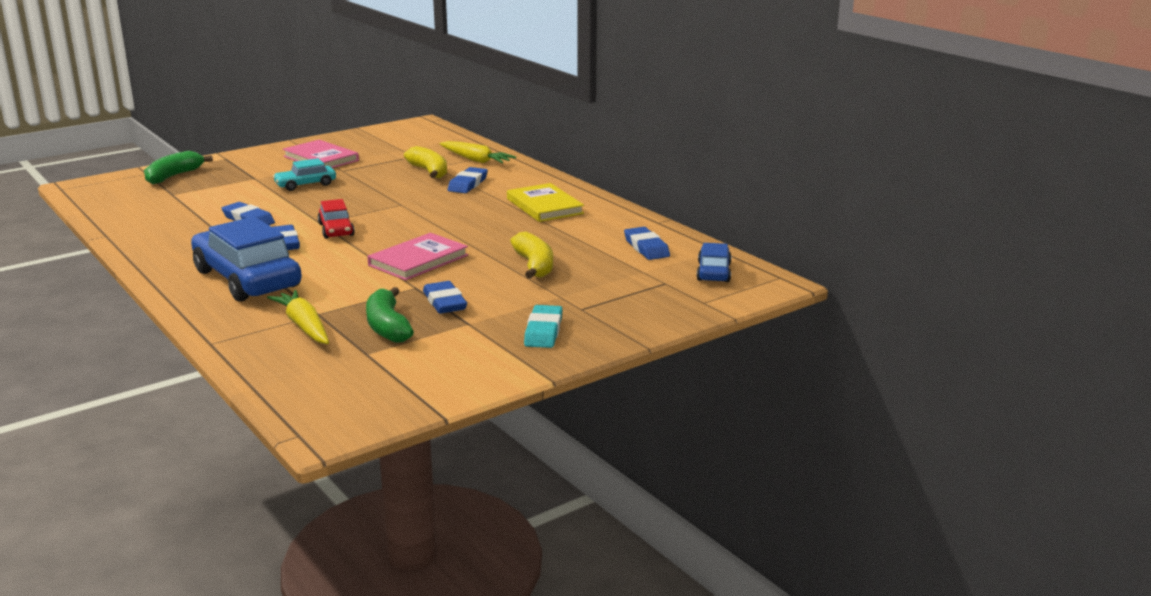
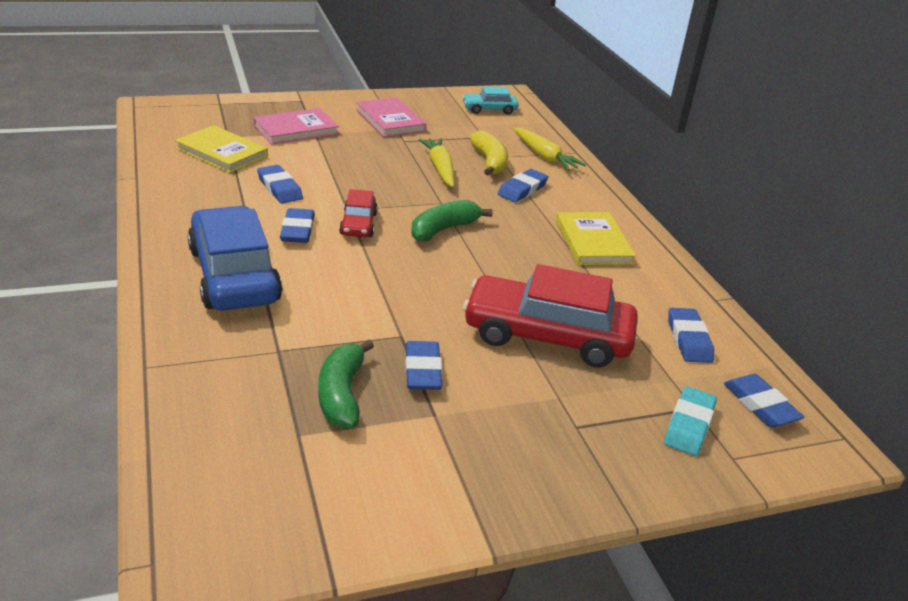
camera: 15 degrees right, 10 degrees up
green banana [144,151,213,184] -> green banana moved to [411,200,493,242]
yellow carrot [267,290,329,344] -> yellow carrot moved to [418,138,454,187]
turquoise car [273,158,336,191] -> turquoise car moved to [462,87,519,115]
pink book [367,233,468,280] -> pink book moved to [253,108,339,145]
yellow banana [510,231,553,279] -> red car [463,264,638,367]
turquoise eraser [524,305,562,348] -> turquoise eraser moved to [664,386,717,456]
blue car [697,243,732,282] -> blue eraser [724,374,804,427]
none -> yellow book [175,125,268,173]

